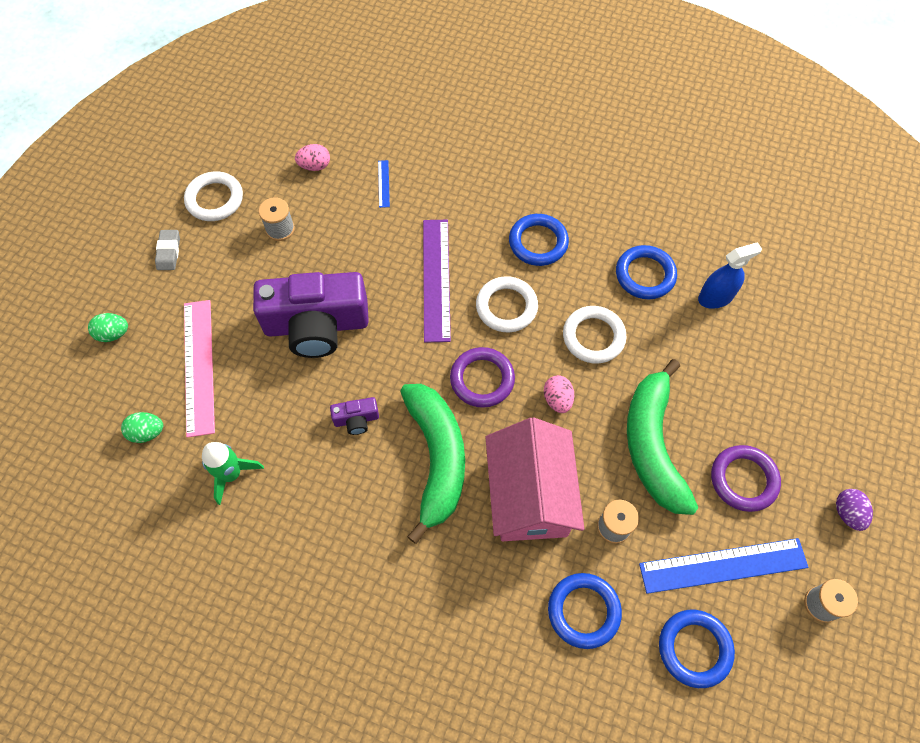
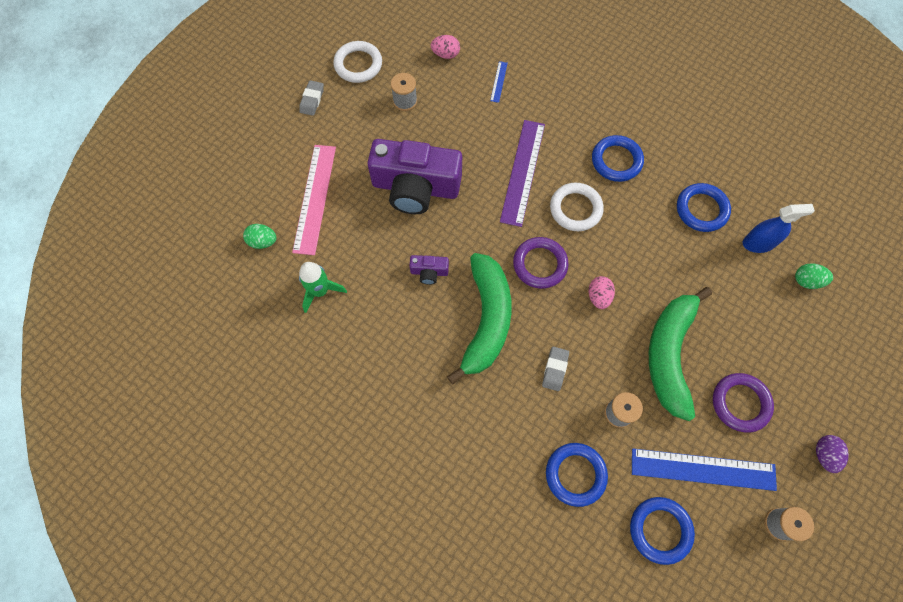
camera: 15 degrees right, 5 degrees up
green egg [88,313,128,342] -> green egg moved to [795,263,833,289]
pink house [485,418,584,541] -> grey eraser [542,347,569,391]
white ring [563,306,627,363] -> none

